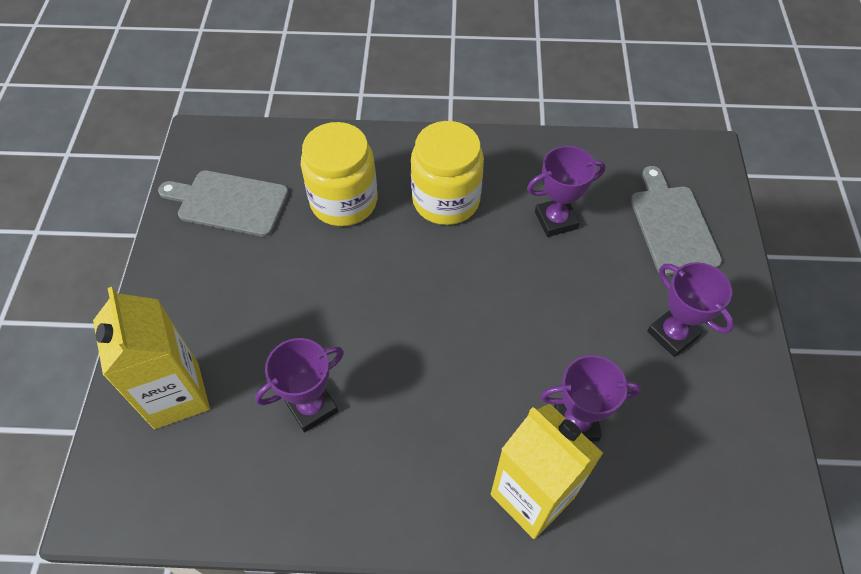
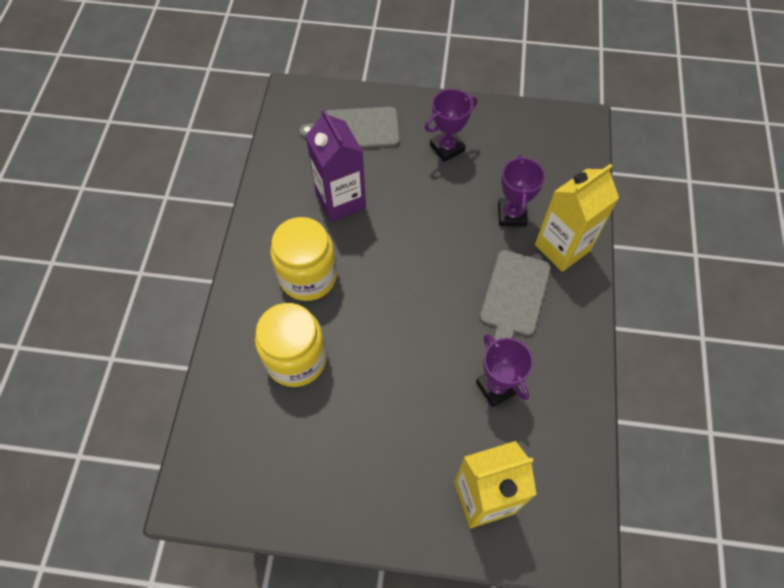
camera: 85 degrees left, 5 degrees up
grey cutting board [158,170,289,237] -> grey cutting board moved to [480,250,551,340]
purple trophy [527,146,606,237] -> purple carton [306,108,366,222]

